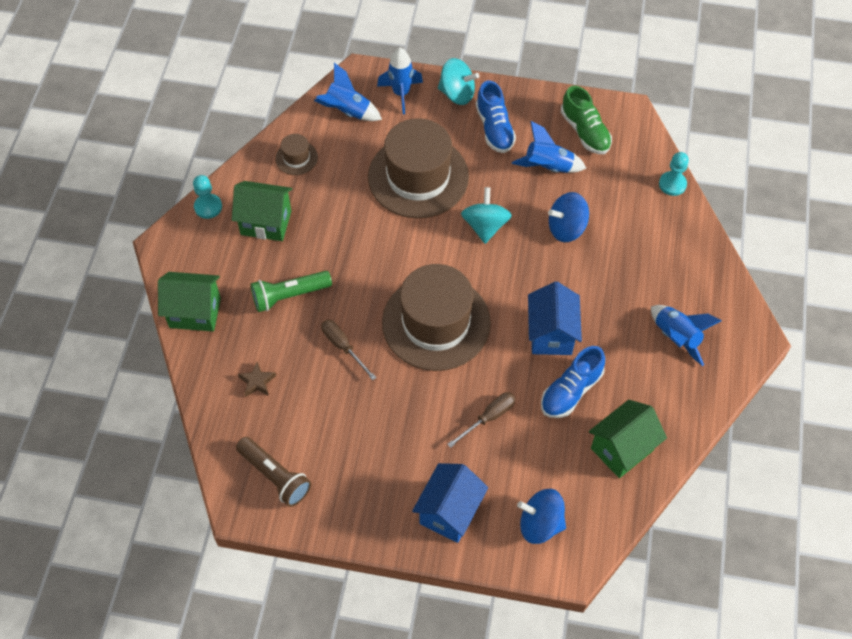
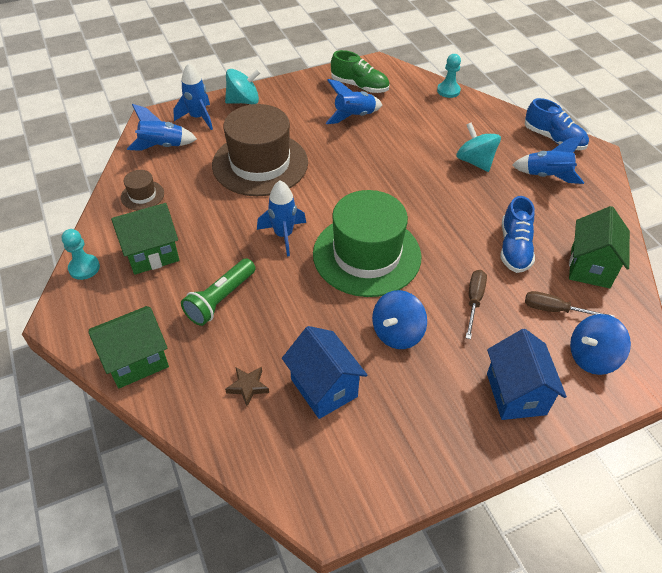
camera: 35 degrees left, 10 degrees down
brown flashlight [236,437,311,507] -> none
brown screwdriver [321,320,377,380] -> brown screwdriver moved to [525,291,615,317]
brown hat [382,264,491,371] -> green hat [313,190,422,297]
turquoise spinning top [461,187,512,244] -> turquoise spinning top moved to [456,122,501,172]
blue shoe [476,81,516,153] -> blue shoe moved to [525,98,589,150]
blue house [528,282,582,355] -> blue house moved to [282,326,367,419]
blue spinning top [548,192,589,242] -> blue spinning top moved to [372,290,427,349]
none -> blue rocket [257,180,306,257]

